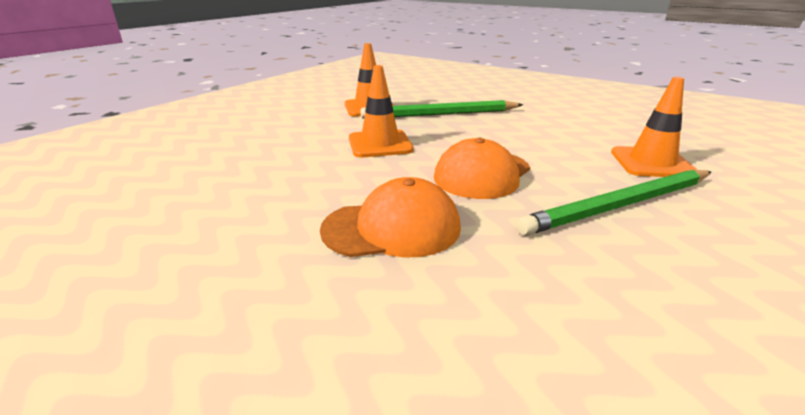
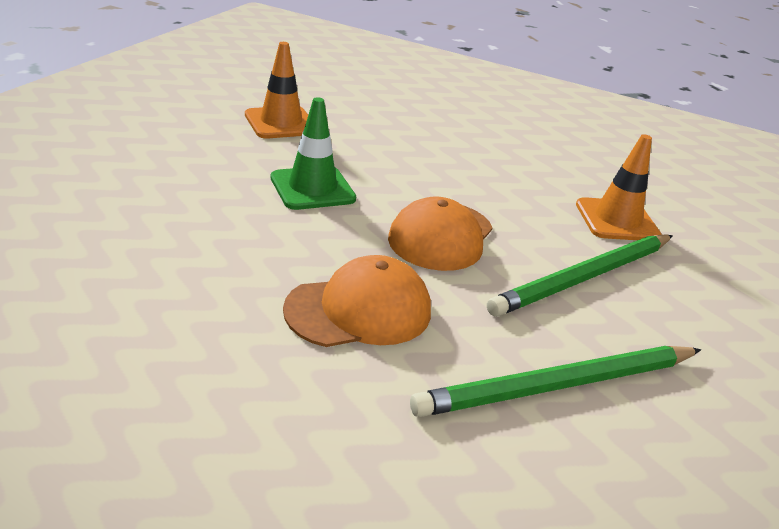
camera: 15 degrees left, 5 degrees up
orange traffic cone [349,65,414,157] -> green traffic cone [271,97,356,210]
green pencil [361,100,523,119] -> green pencil moved to [410,346,701,417]

